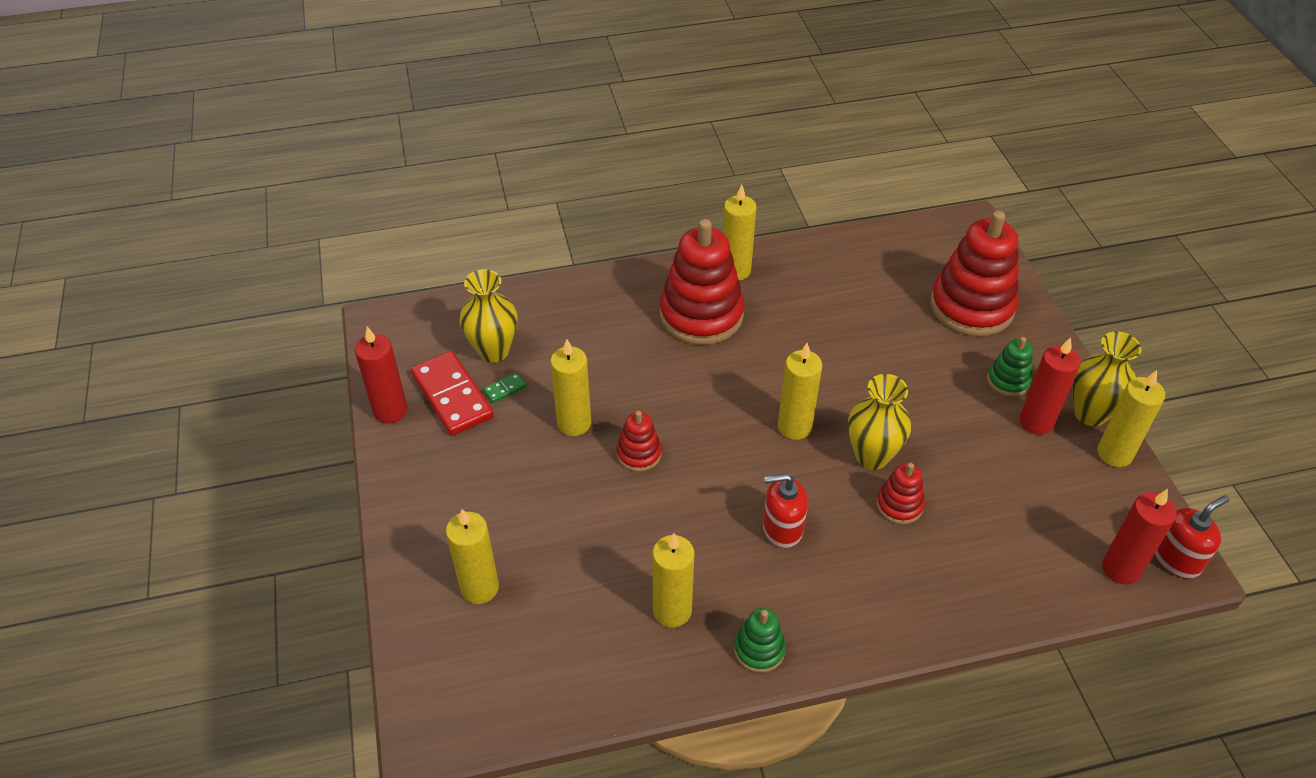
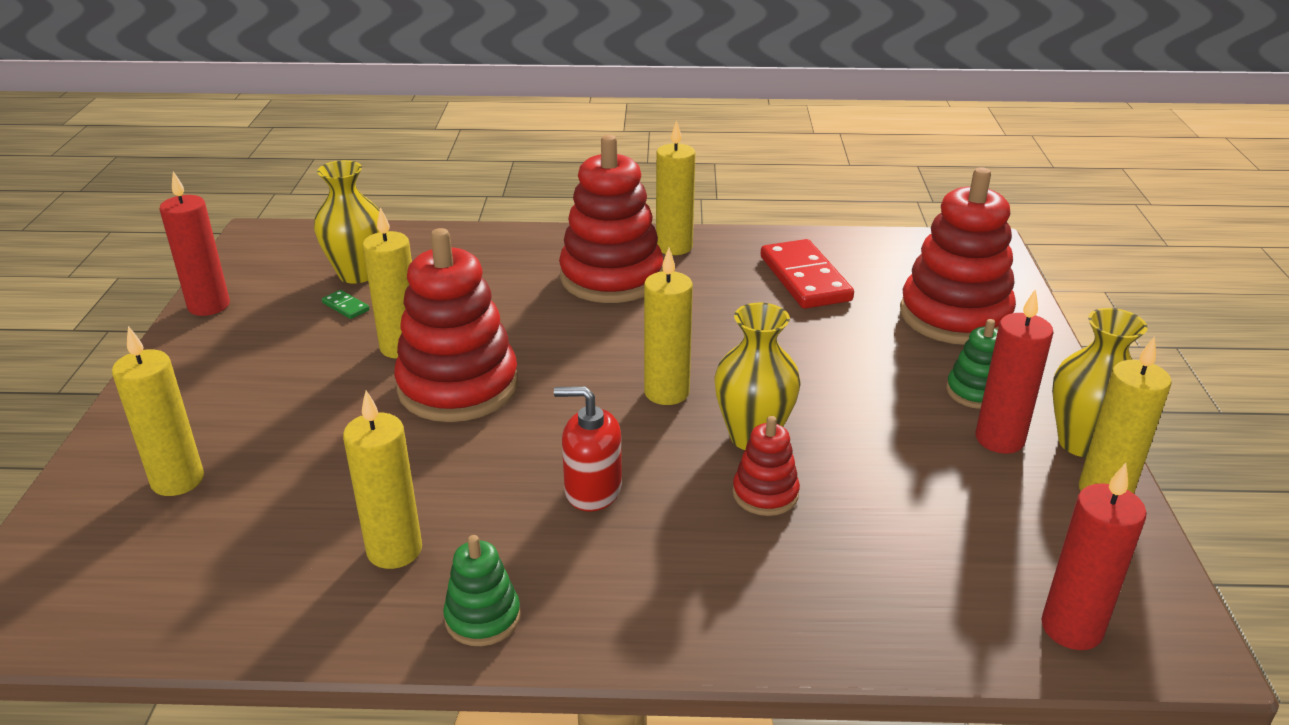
camera: 15 degrees right, 15 degrees down
red domino [411,351,494,436] -> red domino moved to [761,239,854,309]
green domino [483,372,527,403] -> green domino turned 60 degrees clockwise [322,290,369,319]
red stacking toy [617,411,662,472] -> red stacking toy [394,228,518,422], size x2.08
red soap dispenser [1155,495,1229,579] -> none

